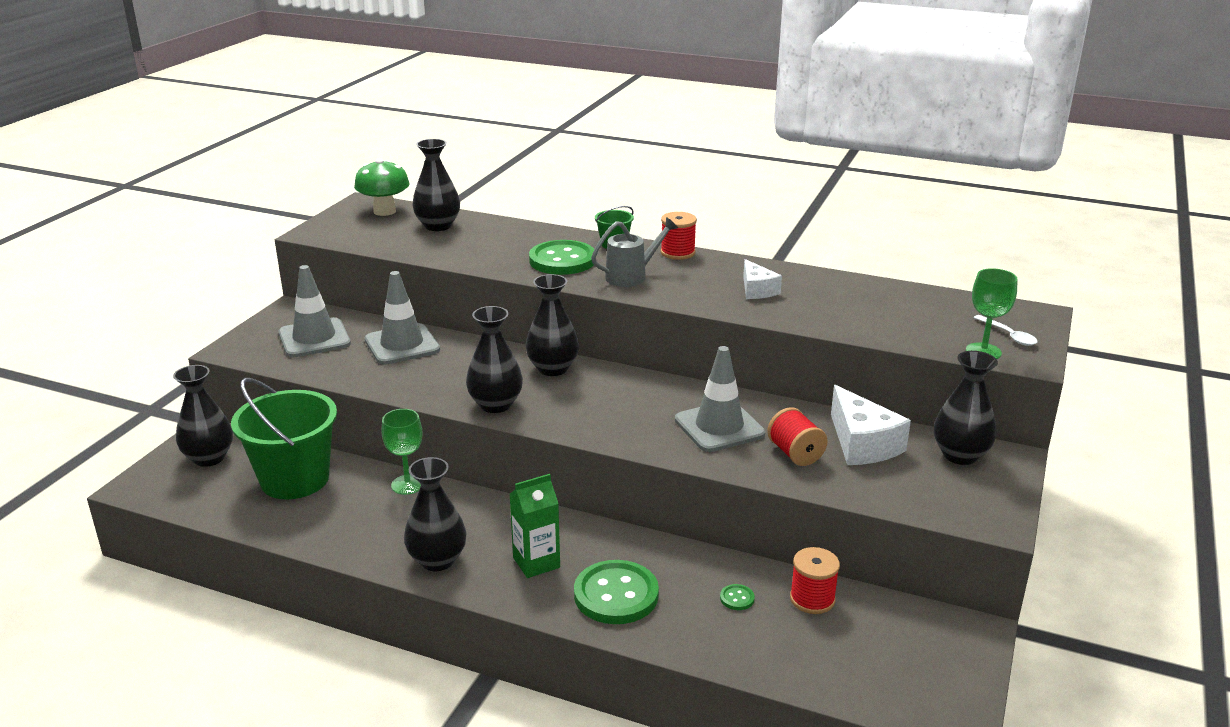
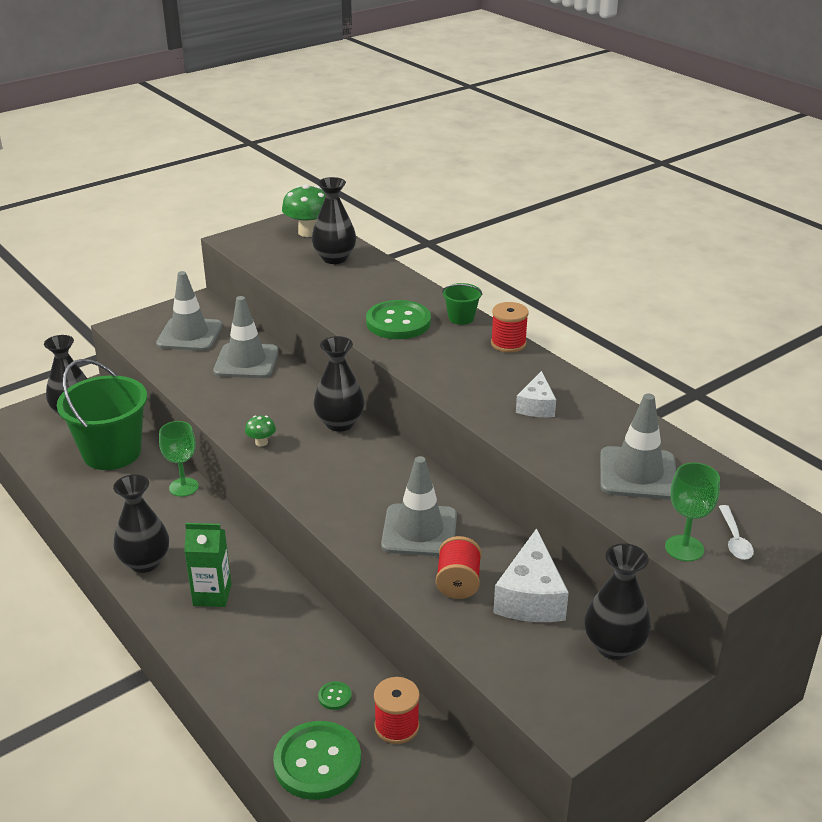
camera: 30 degrees right, 5 degrees up
black vase [466,306,523,413] -> green mushroom [245,416,276,446]
green button [574,560,659,624] -> green button moved to [273,721,361,800]
grey watering can [591,217,678,287] -> none
none -> grey traffic cone [600,393,676,499]

